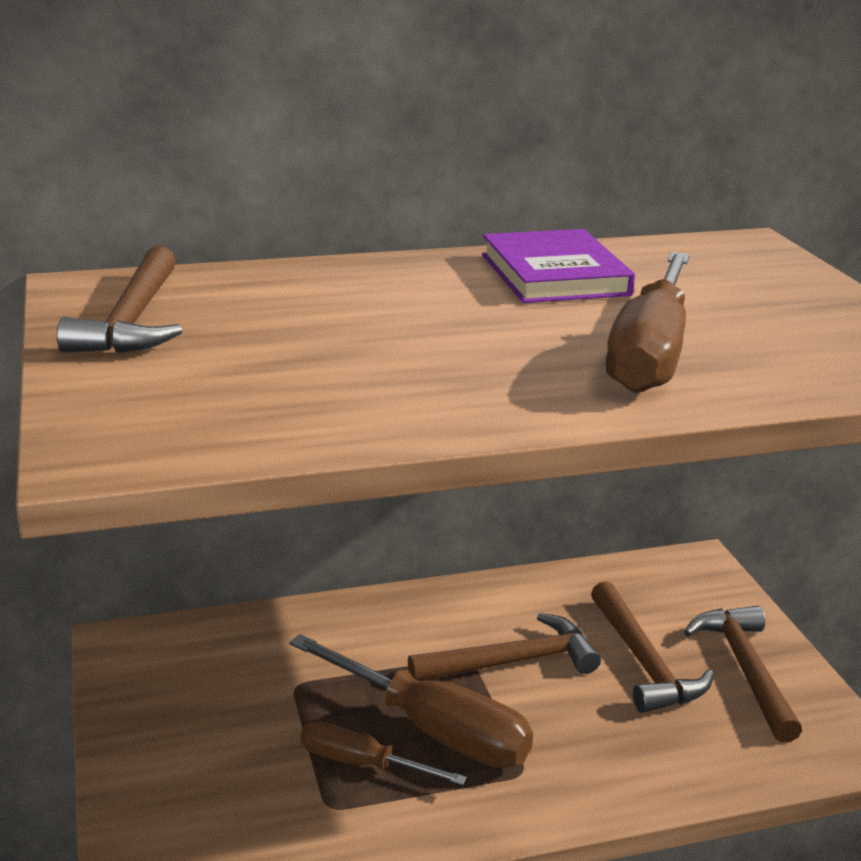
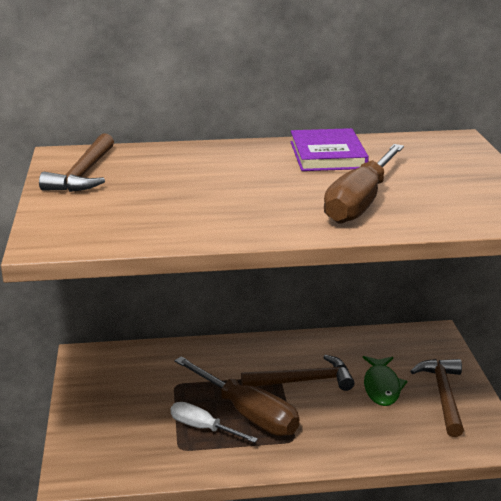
camera: 10 degrees right, 0 degrees up
brown screwdriver [301,719,467,785] -> white screwdriver [171,402,258,443]
brown hammer [591,581,714,713] -> green fish [363,356,407,406]

